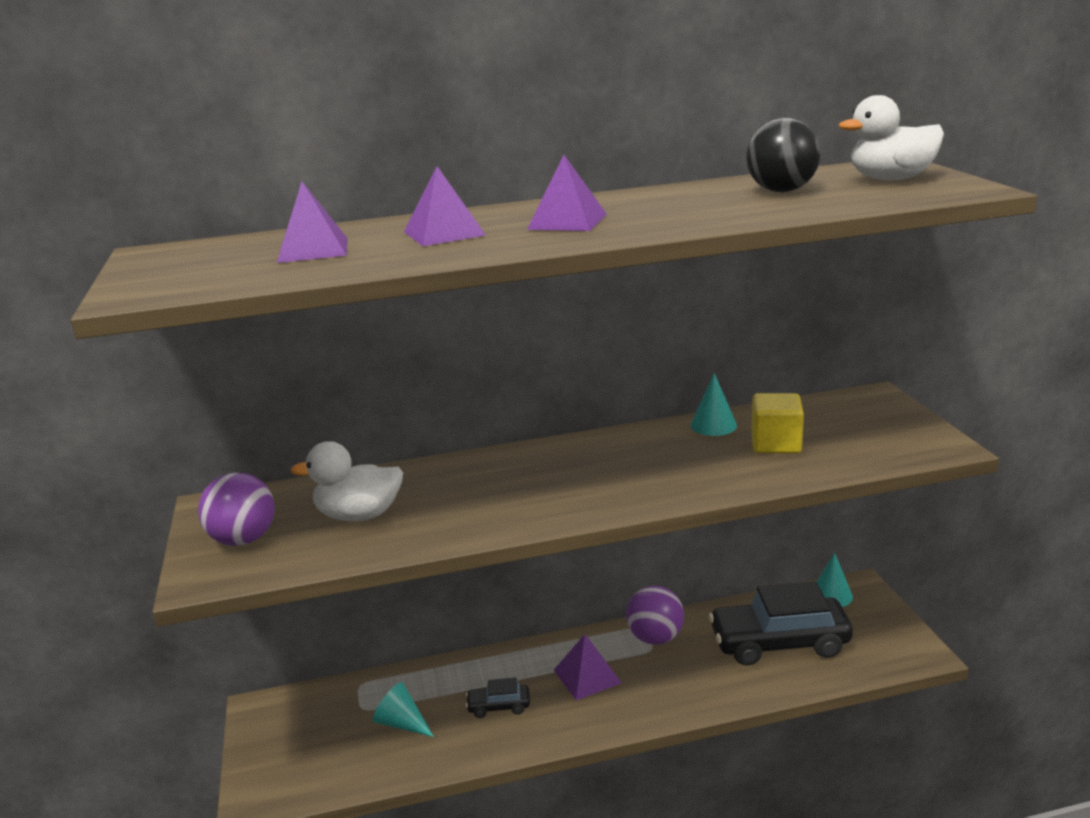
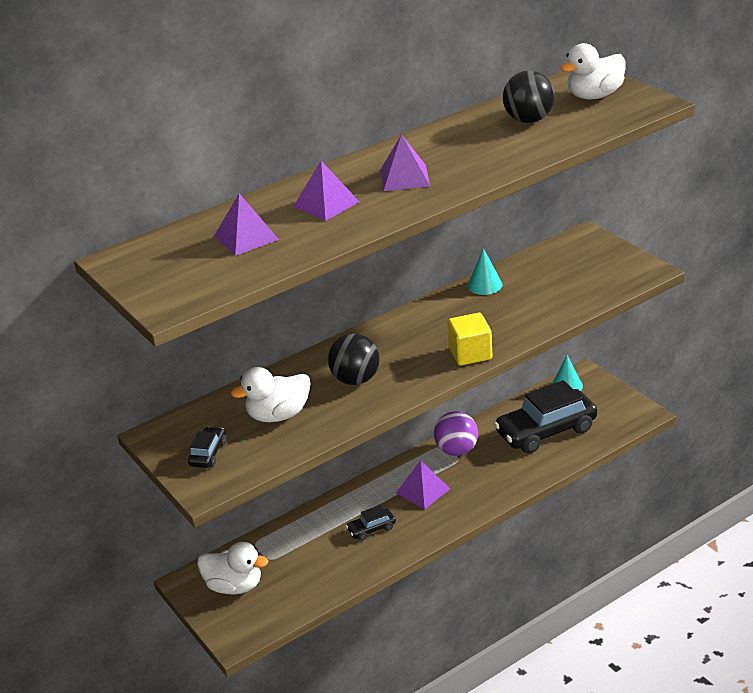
camera: 20 degrees left, 10 degrees up
purple ball [198,473,275,546] -> black car [188,427,226,468]
turquoise cone [373,682,434,737] -> none
yellow cube [751,393,804,454] -> yellow cube moved to [447,313,492,366]
none -> white duck [197,542,268,595]
none -> black ball [328,334,379,385]

